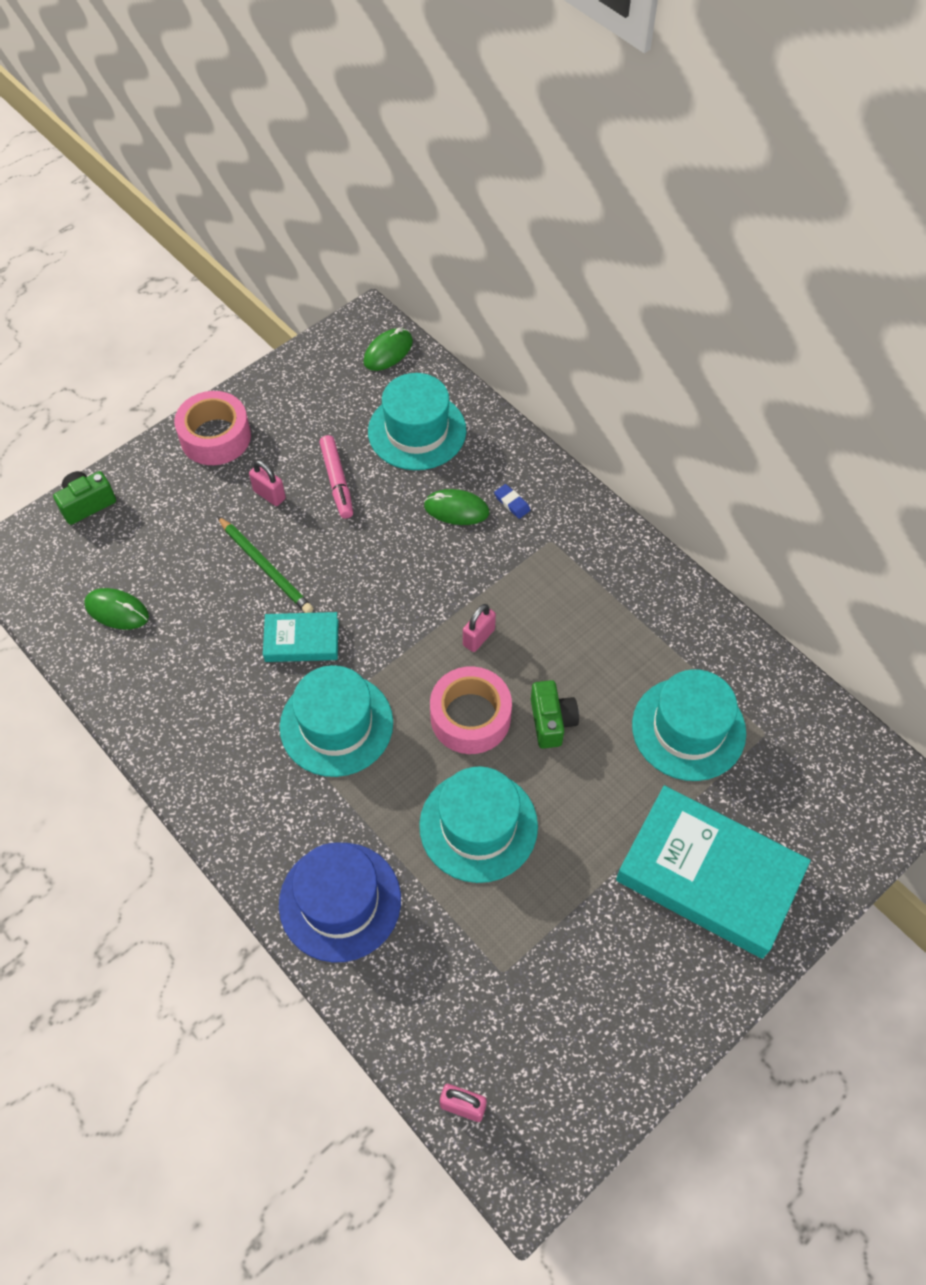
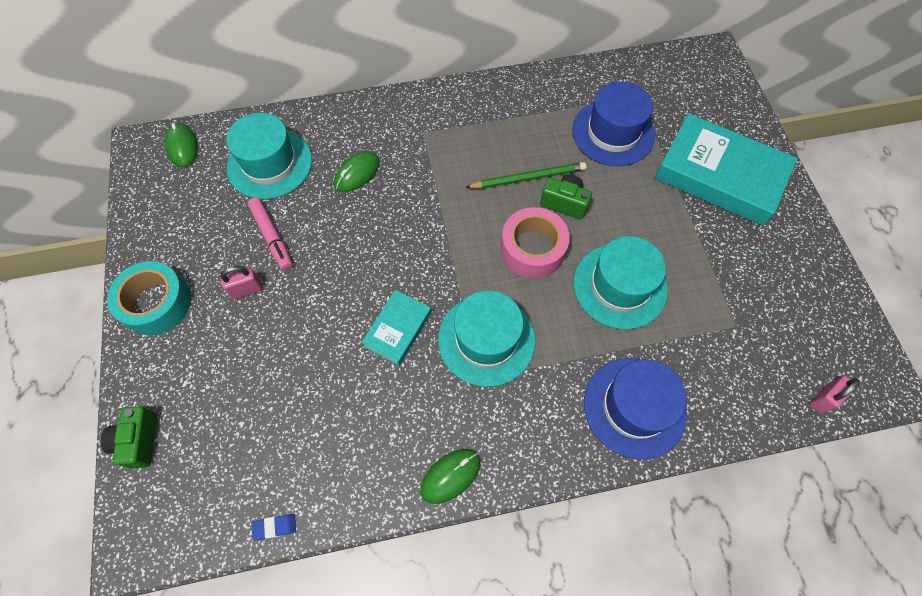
camera: 60 degrees left, 5 degrees up
green mouse [84,588,149,630] -> green mouse moved to [421,449,480,504]
pink tape [174,391,251,465] -> turquoise tape [107,261,191,335]
green pencil [217,516,313,613] -> green pencil moved to [465,162,587,189]
pink marker [319,435,353,519] -> pink marker turned 45 degrees clockwise [248,198,292,270]
pink padlock [463,604,496,652] -> none
blue eraser [494,484,530,519] -> blue eraser moved to [252,514,296,541]
turquoise book [616,785,811,959] -> turquoise book turned 60 degrees clockwise [655,113,798,226]
turquoise hat [632,669,746,781] -> blue hat [572,81,655,166]

